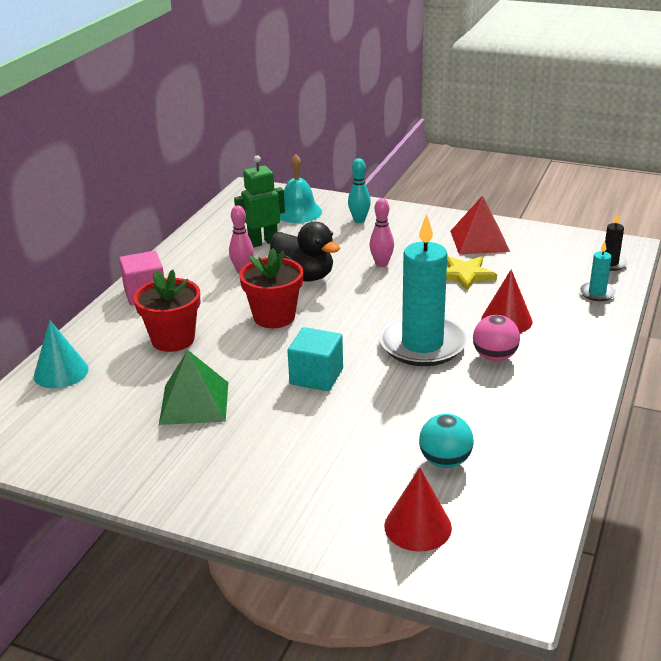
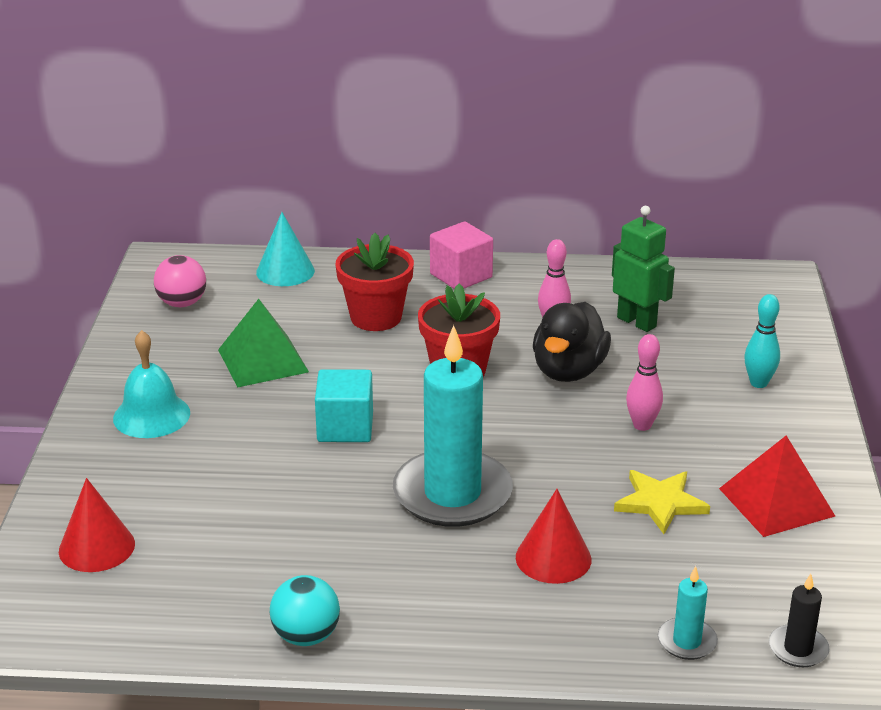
camera: 70 degrees right, 0 degrees up
turquoise bell [280,154,322,223] -> turquoise bell moved to [113,330,190,438]
turquoise ball [419,414,473,468] -> turquoise ball moved to [270,575,340,646]
pink ball [473,315,520,361] -> pink ball moved to [154,255,206,307]

